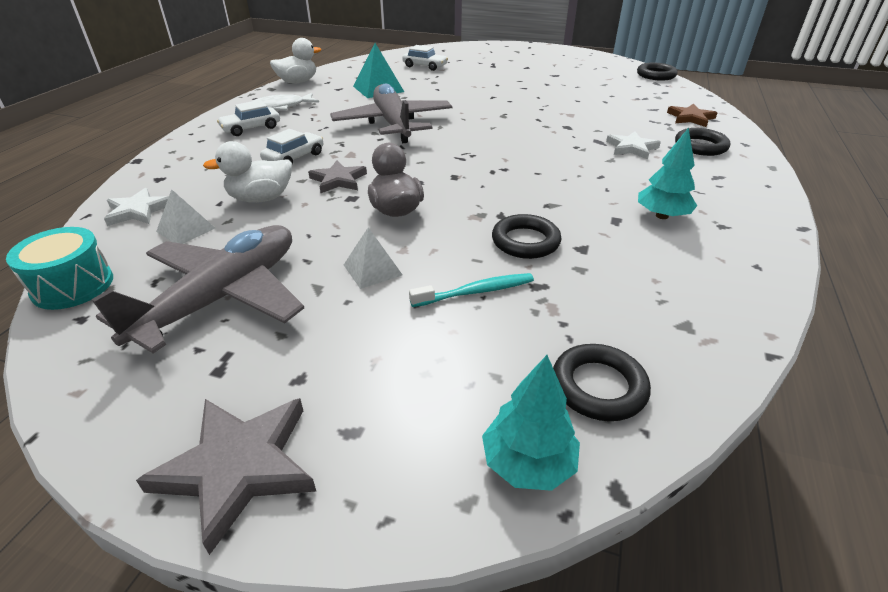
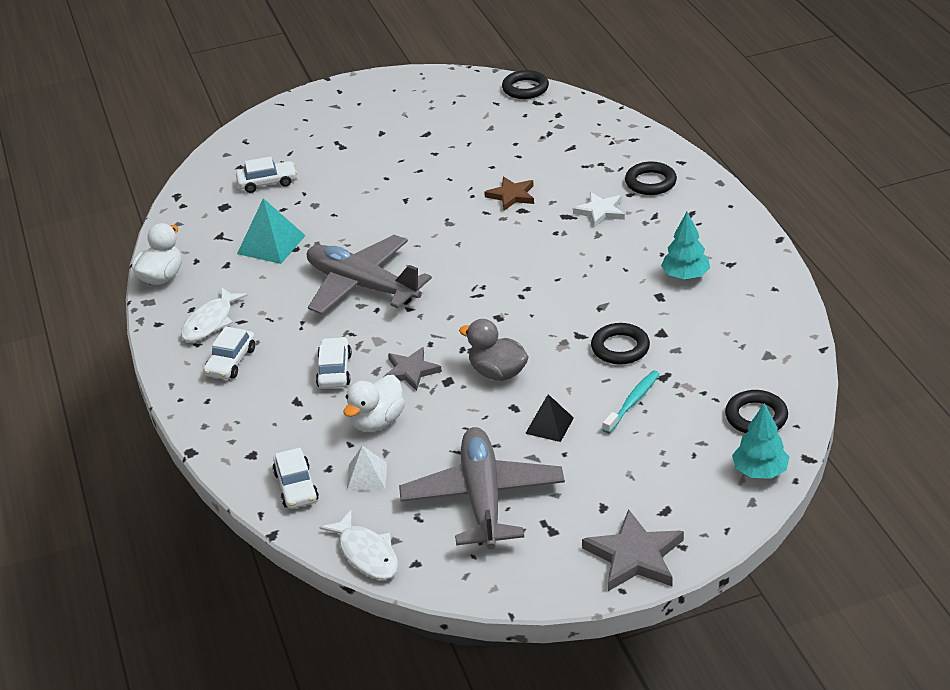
camera: 35 degrees left, 0 degrees up
turquoise drum [6,227,113,310] -> white fish [320,510,399,580]
white star [104,188,168,226] -> white car [272,448,319,509]
white pyramid [344,227,402,289] -> black pyramid [525,394,574,442]
brown star [667,104,717,127] -> brown star moved to [484,176,534,211]

